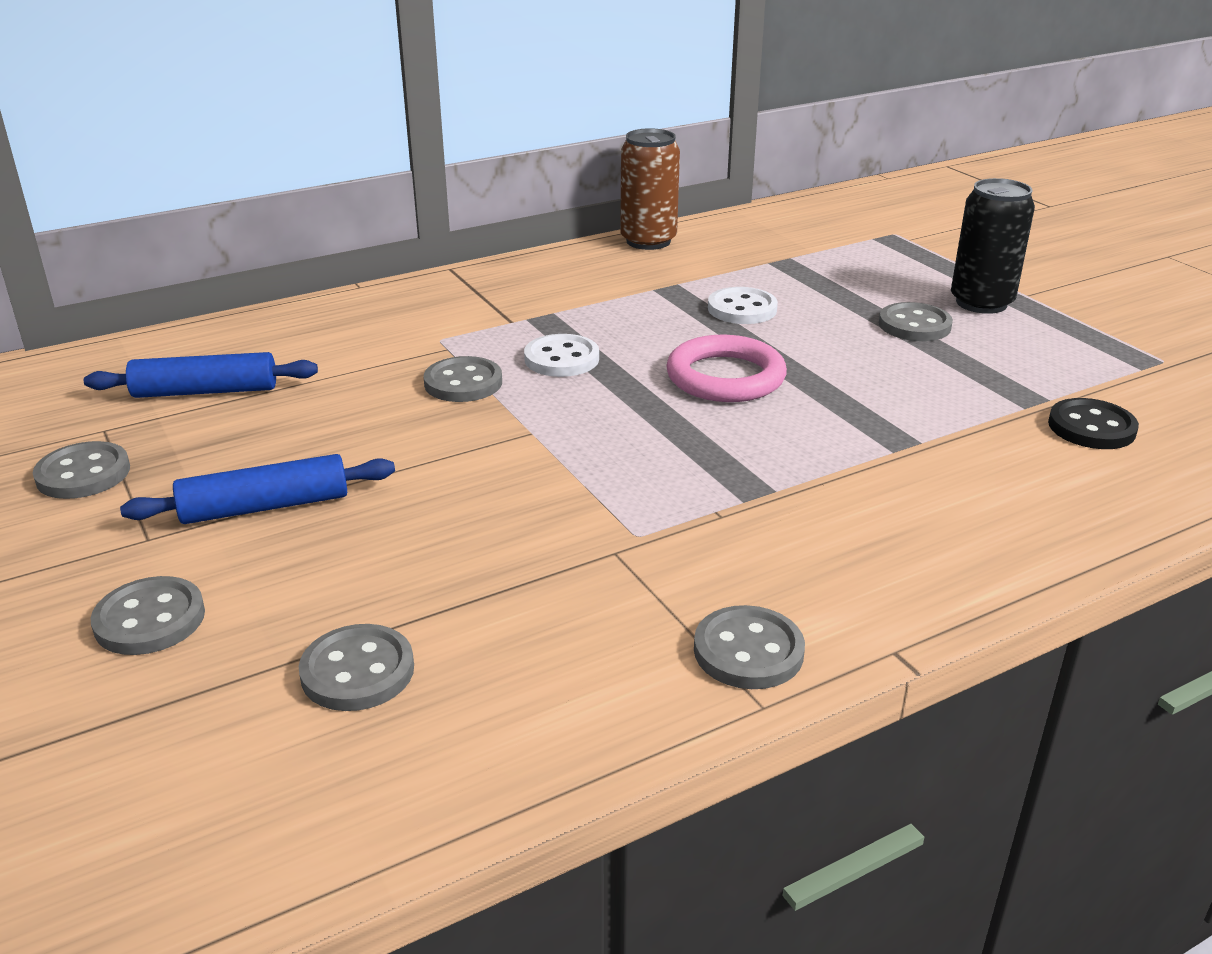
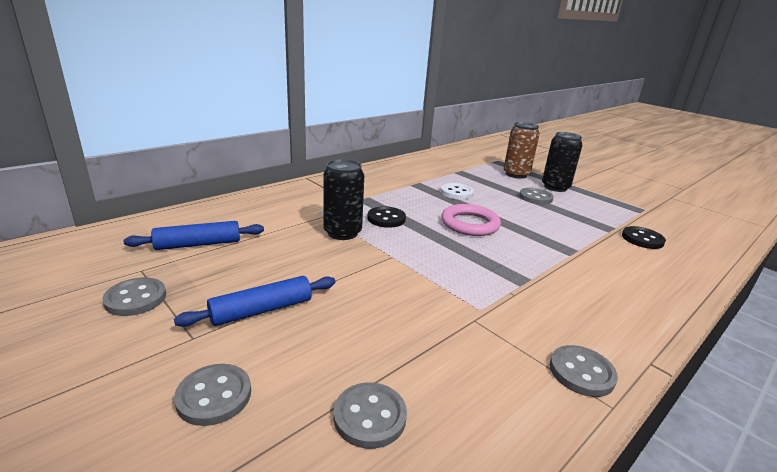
camera: 15 degrees left, 5 degrees down
grey button [424,356,502,402] -> black can [324,159,364,240]
white button [524,334,599,377] -> black button [367,206,406,228]
brown can [620,128,680,250] -> brown can moved to [504,122,540,179]

